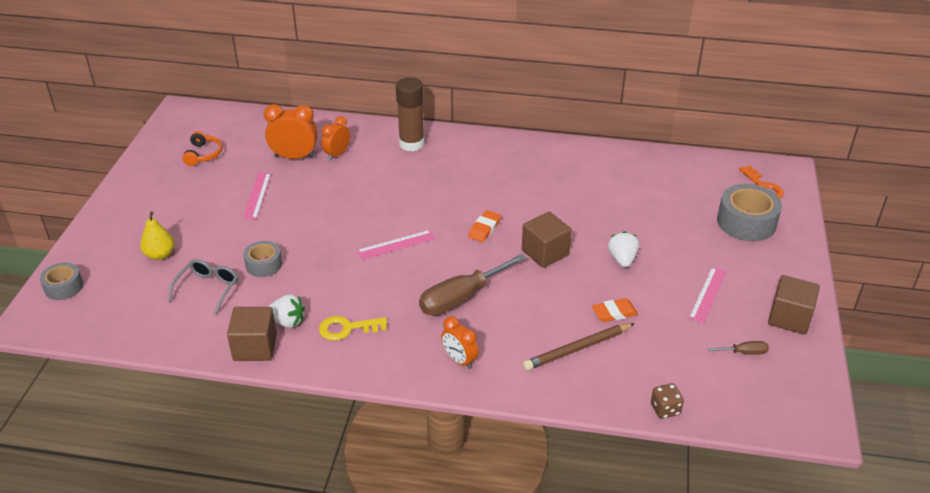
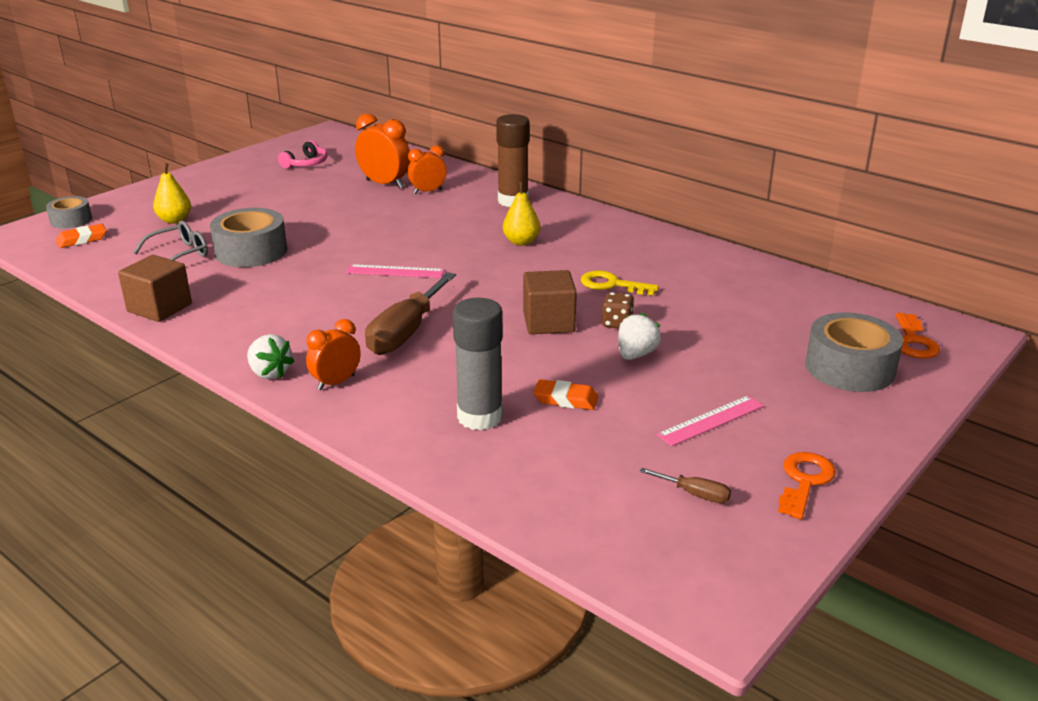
camera: 30 degrees right, 10 degrees down
orange headphones [182,131,222,166] -> pink headphones [278,140,327,169]
pink ruler [243,173,271,219] -> none
grey tape [243,241,282,277] -> grey tape [210,208,287,267], size x1.69
white strawberry [268,294,305,328] -> white strawberry moved to [247,334,294,379]
yellow key [319,316,387,341] -> yellow key moved to [581,270,659,295]
brown screwdriver [419,254,526,316] -> brown screwdriver turned 60 degrees counterclockwise [365,272,456,355]
orange clock [441,316,479,369] -> orange clock turned 60 degrees clockwise [306,319,360,390]
orange eraser [468,210,501,242] -> orange eraser moved to [56,224,107,248]
brown pencil [523,323,635,370] -> grey glue stick [453,298,503,430]
brown dice [651,383,684,419] -> brown dice moved to [602,292,634,329]
brown cube [768,275,820,335] -> orange key [778,452,836,519]
none -> yellow pear [503,182,540,246]

